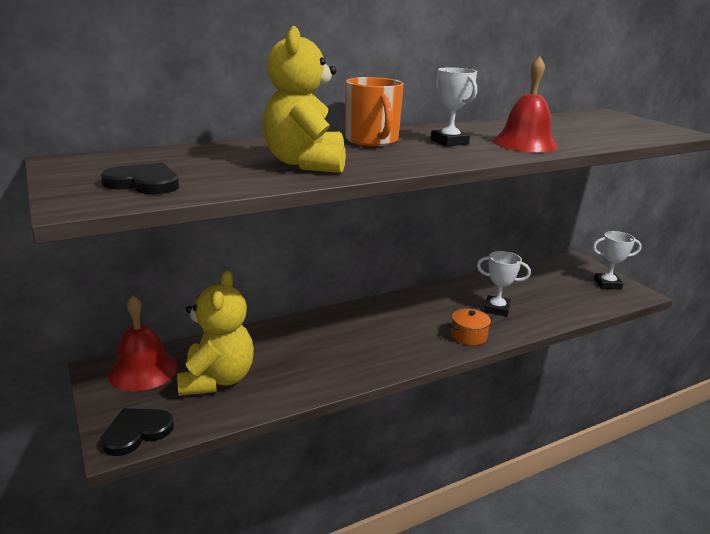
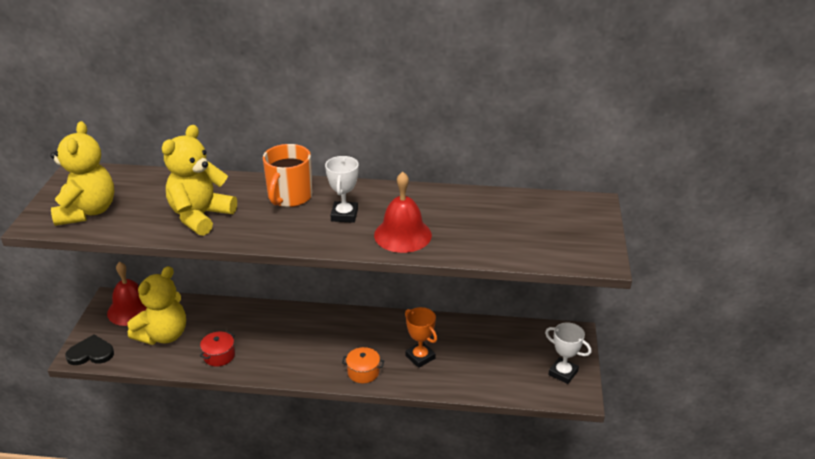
camera: 35 degrees right, 10 degrees up
black heart [101,163,179,194] -> yellow teddy bear [50,121,114,226]
white trophy [477,251,531,317] -> orange trophy [405,307,437,368]
none -> red pot [199,331,235,367]

